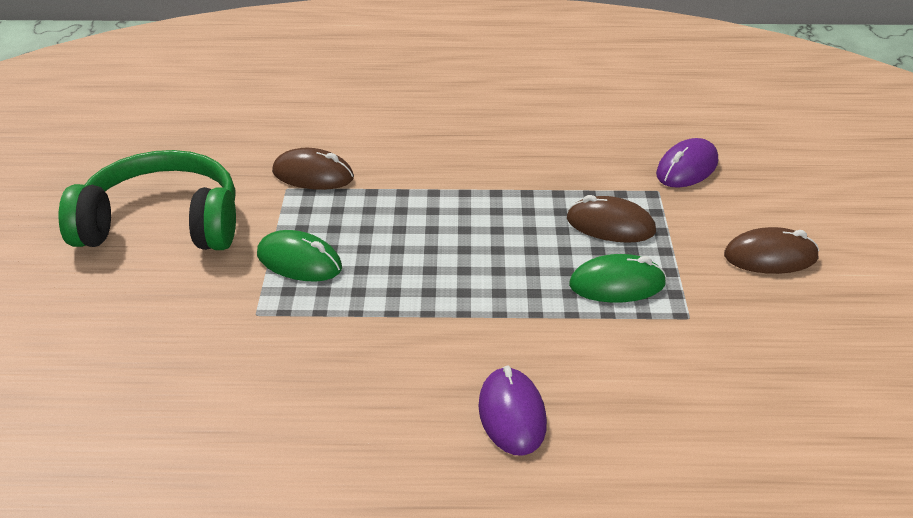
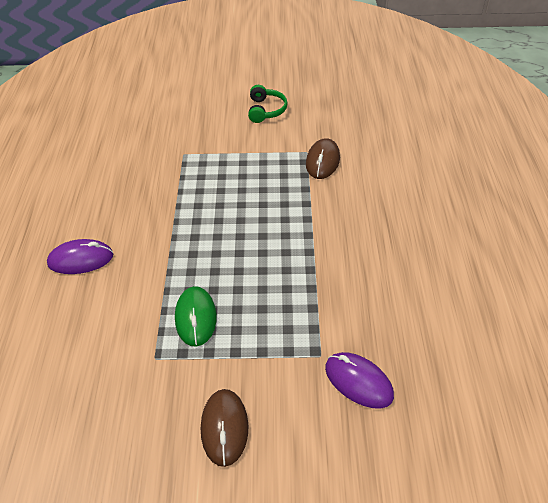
camera: 90 degrees right, 10 degrees up
green headphones [58,150,236,250] -> green headphones [248,85,288,123], size x0.49
green mouse [257,230,342,281] -> none
brown mouse [567,195,656,243] -> none

